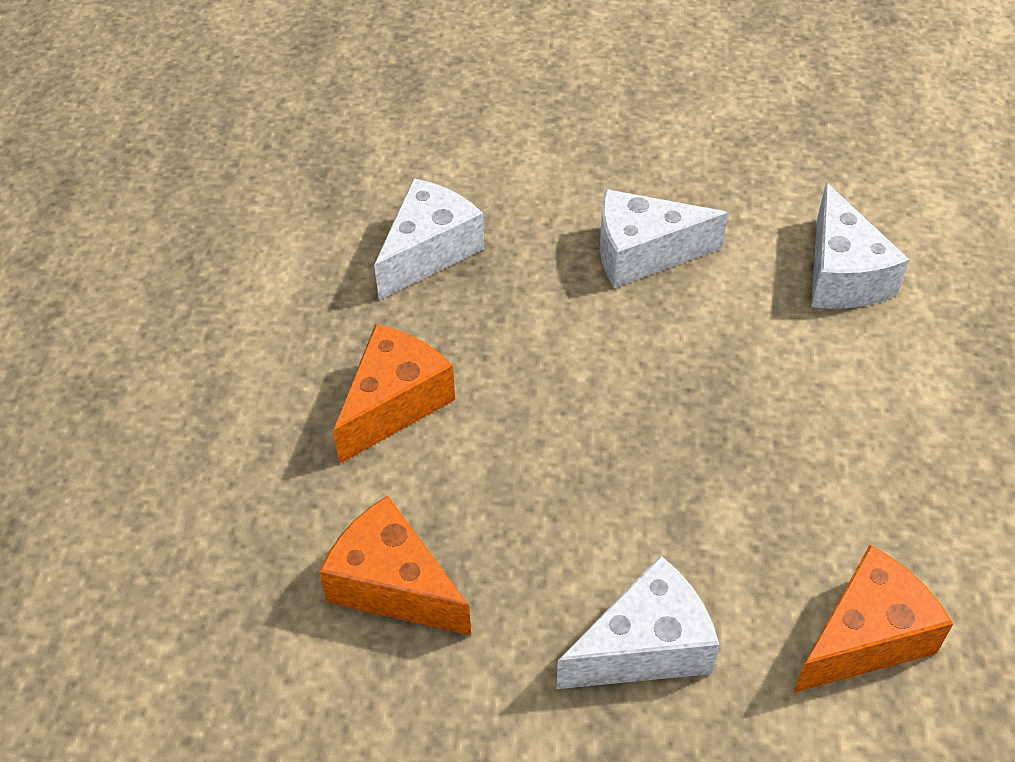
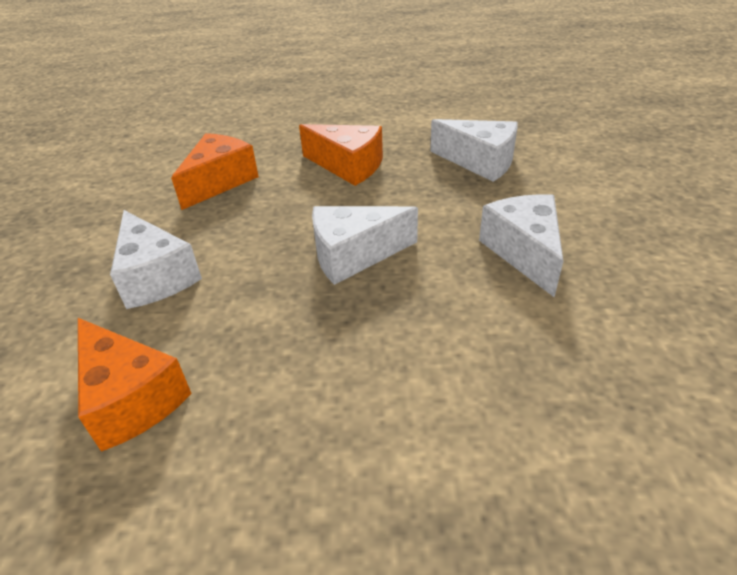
camera: 85 degrees right, 10 degrees down
white cheese [811,183,909,309] -> white cheese moved to [312,206,418,285]

